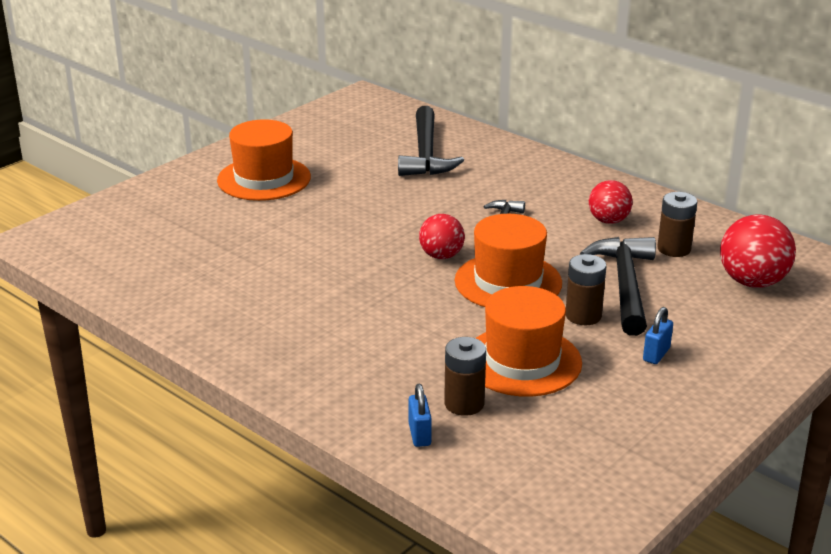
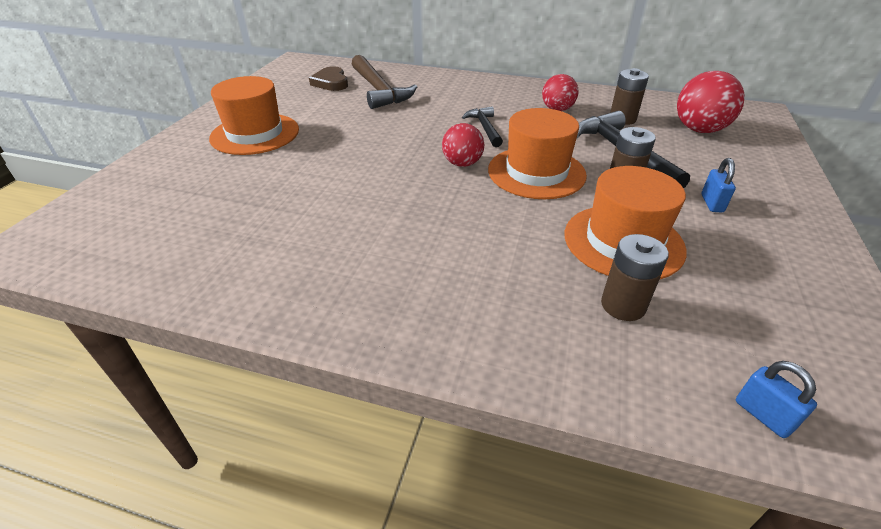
camera: 25 degrees left, 10 degrees up
black hammer [398,106,464,176] -> brown hammer [352,55,417,109]
blue padlock [409,384,432,447] -> blue padlock moved to [736,361,817,438]
none -> brown heart [309,66,348,91]

